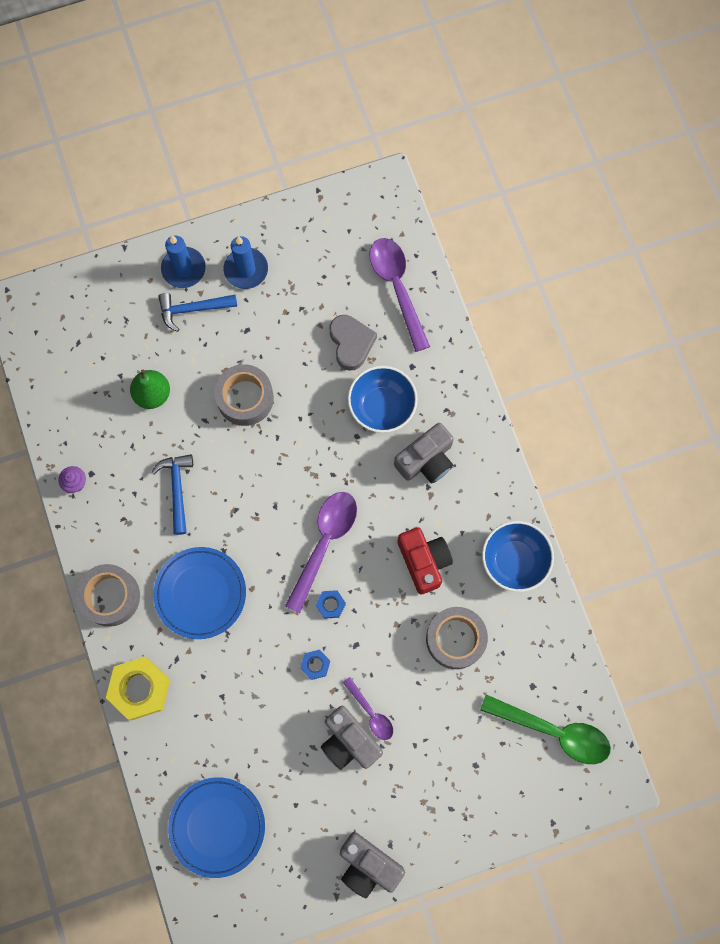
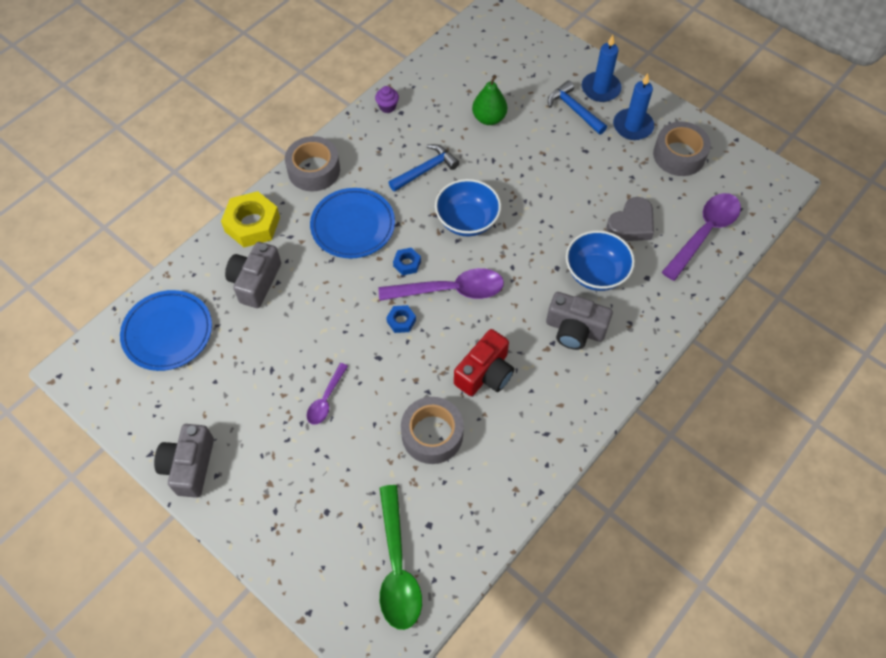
camera: 60 degrees right, 15 degrees down
grey tape [214,364,274,426] -> grey tape moved to [653,122,711,176]
blue nut [300,650,330,680] -> blue nut moved to [393,248,421,275]
grey camera [321,706,383,770] -> grey camera moved to [225,242,281,308]
blue bowl [482,521,554,592] -> blue bowl moved to [435,179,501,236]

